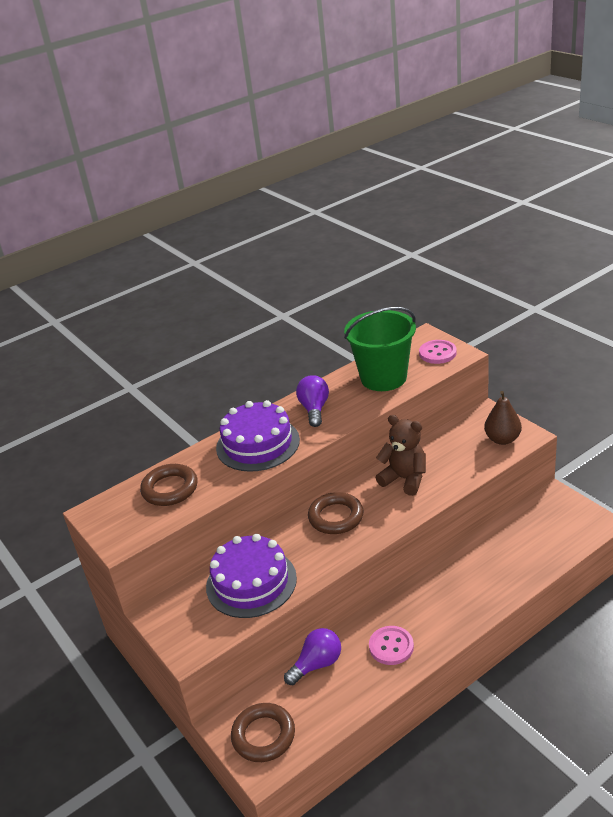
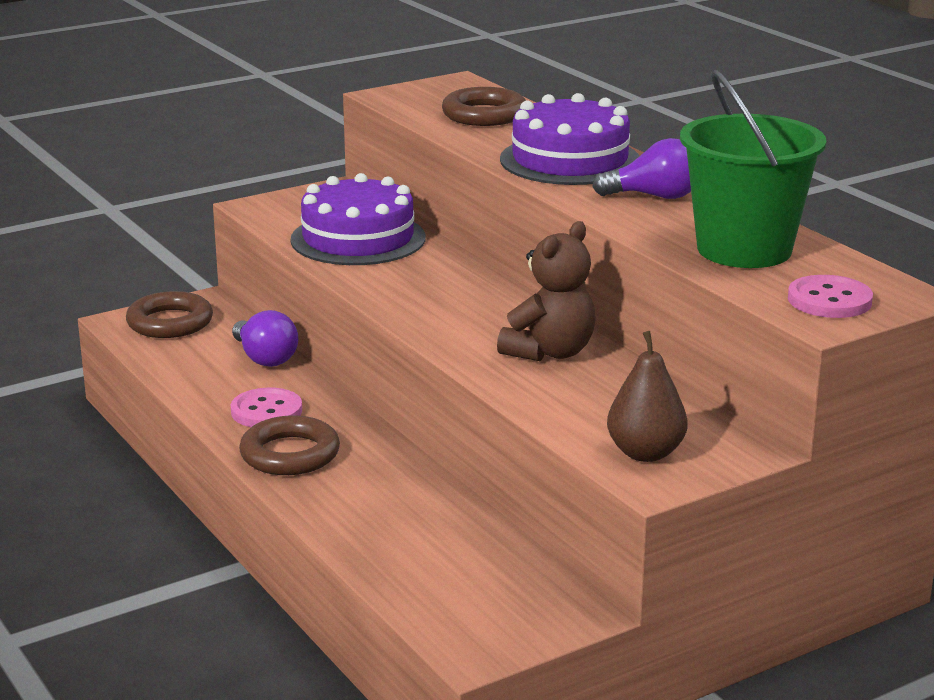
camera: 90 degrees right, 10 degrees down
brown ring [308,492,364,534] -> brown ring moved to [239,415,340,475]

